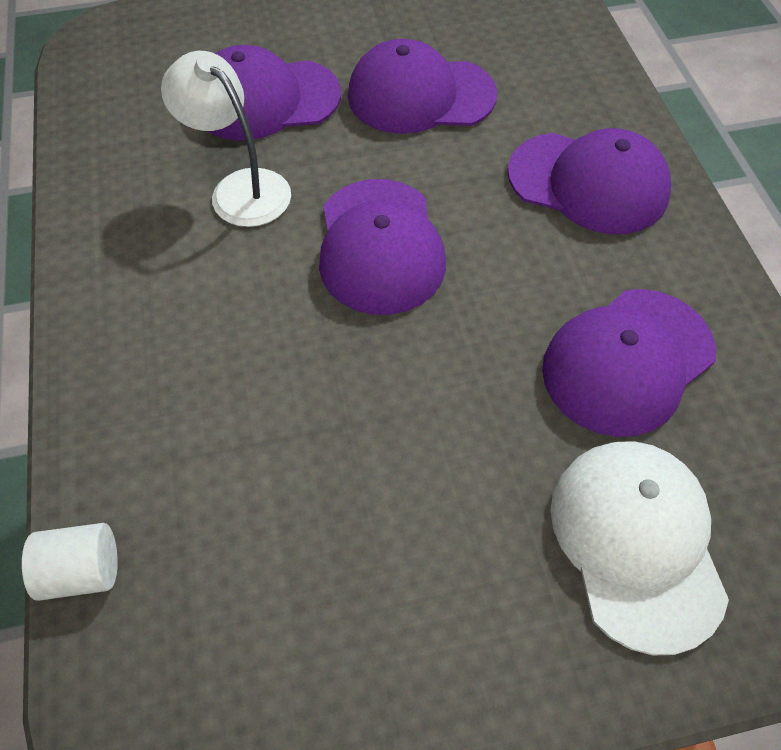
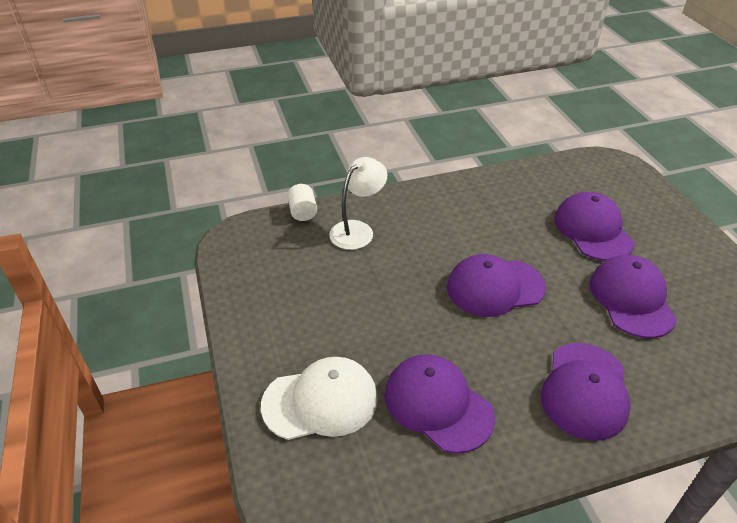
camera: 85 degrees right, 15 degrees down
white lamp [161,51,291,227] -> white lamp moved to [329,157,387,250]

